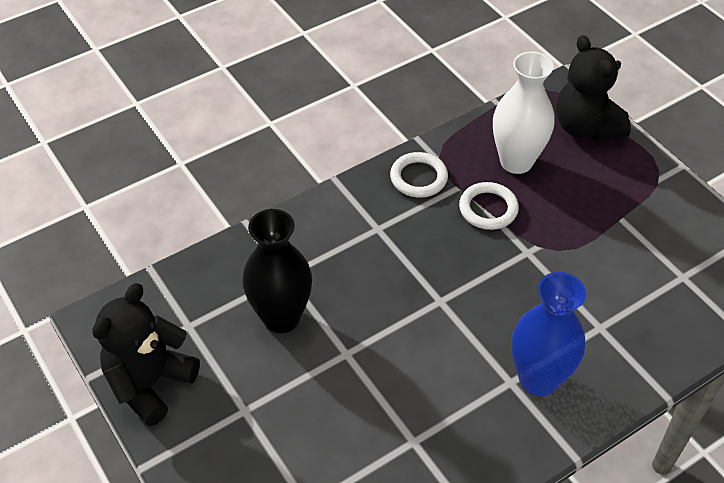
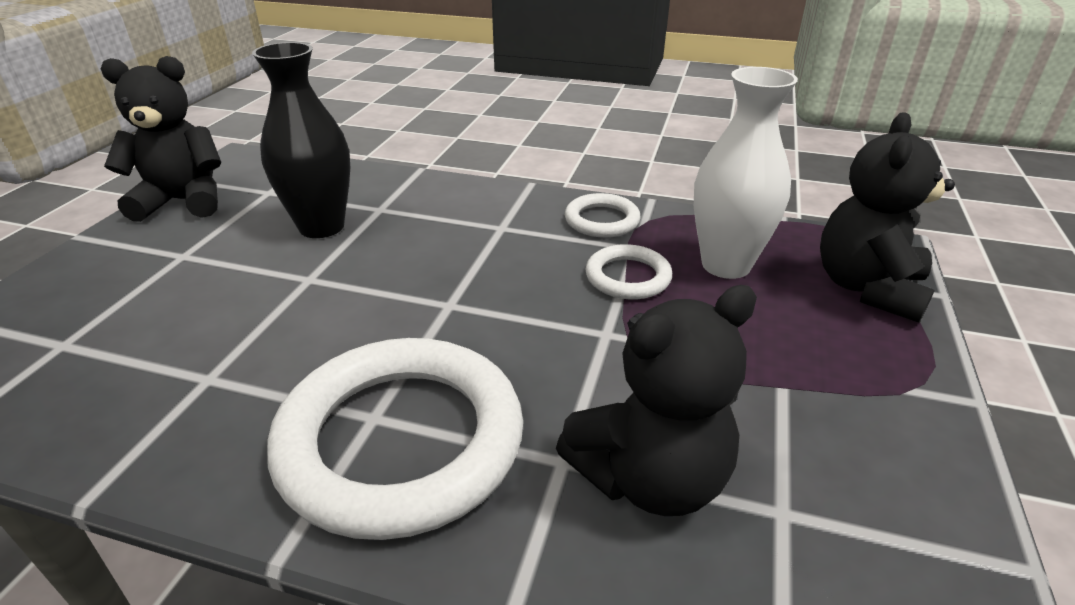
camera: 50 degrees right, 15 degrees down
blue vase [511,272,586,396] -> white ring [267,338,523,540]
none -> black teddy bear [556,285,757,516]

